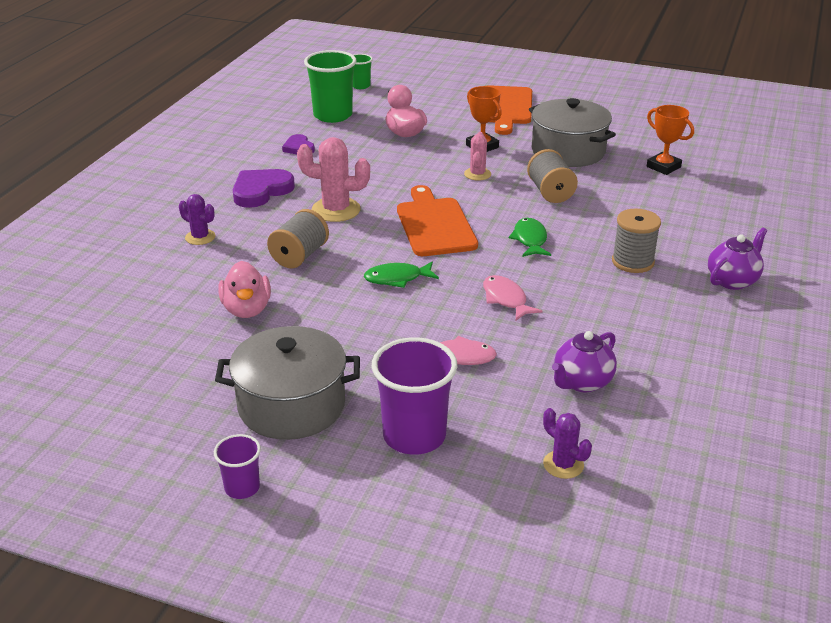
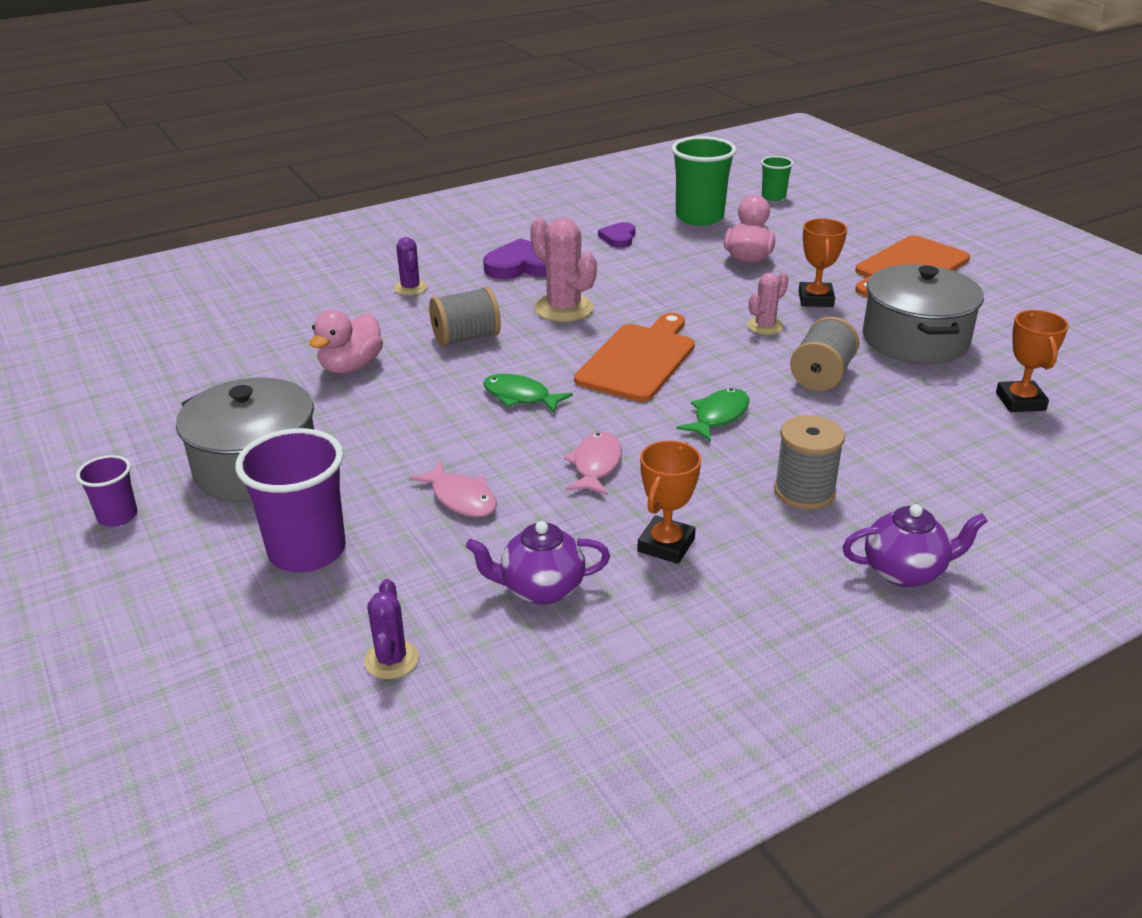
camera: 40 degrees right, 0 degrees up
none -> orange trophy [637,441,701,564]

